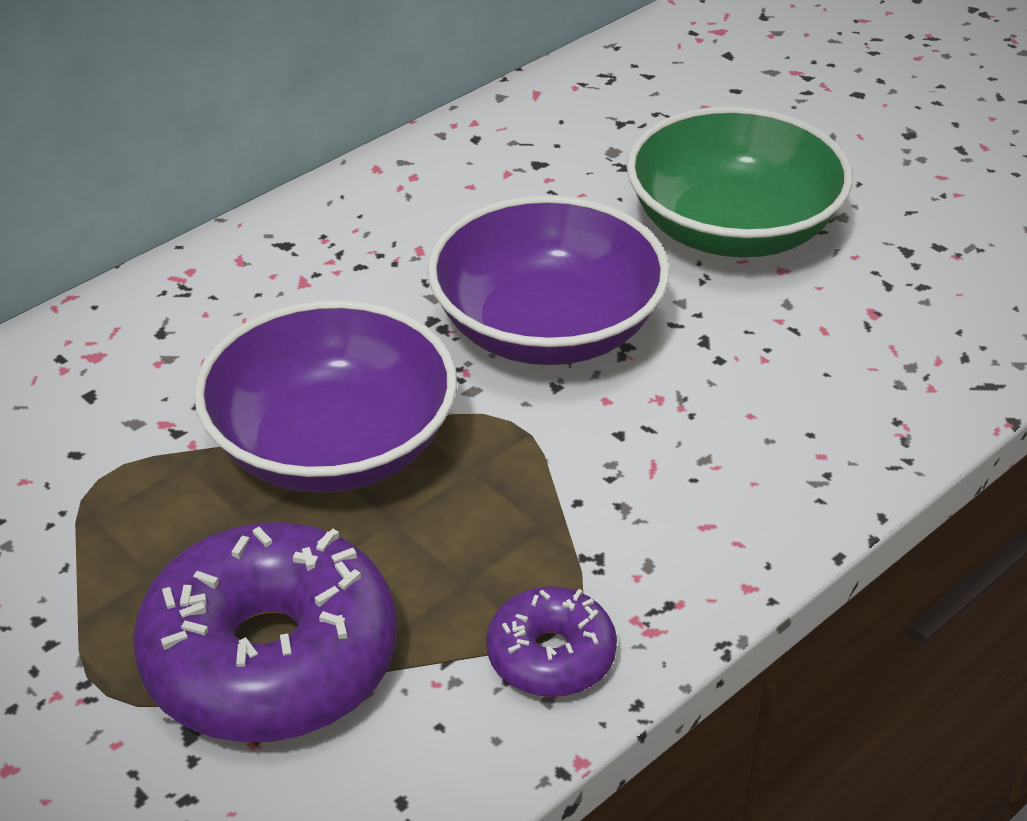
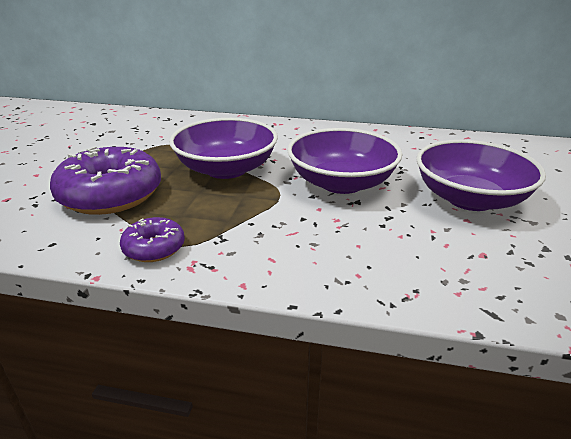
camera: 55 degrees right, 10 degrees down
green bowl [627,106,853,257] -> purple bowl [416,140,546,211]

